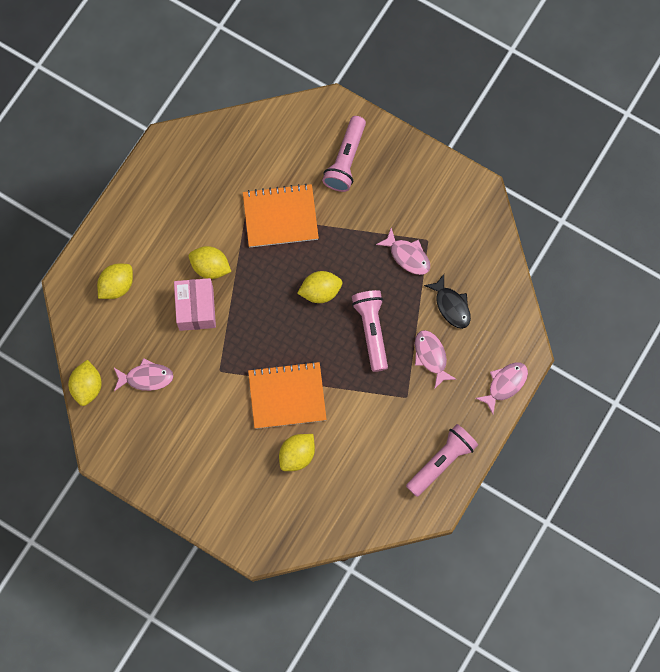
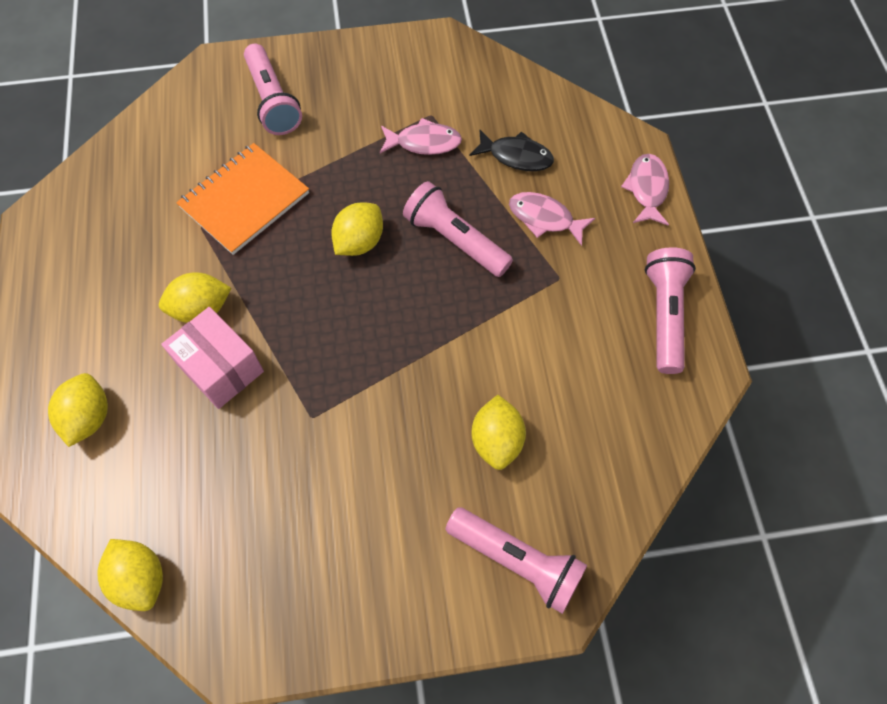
camera: 40 degrees left, 10 degrees down
pink fish [114,358,173,391] -> none
orange notebook [248,361,327,429] -> none
none -> pink flashlight [446,507,587,614]

